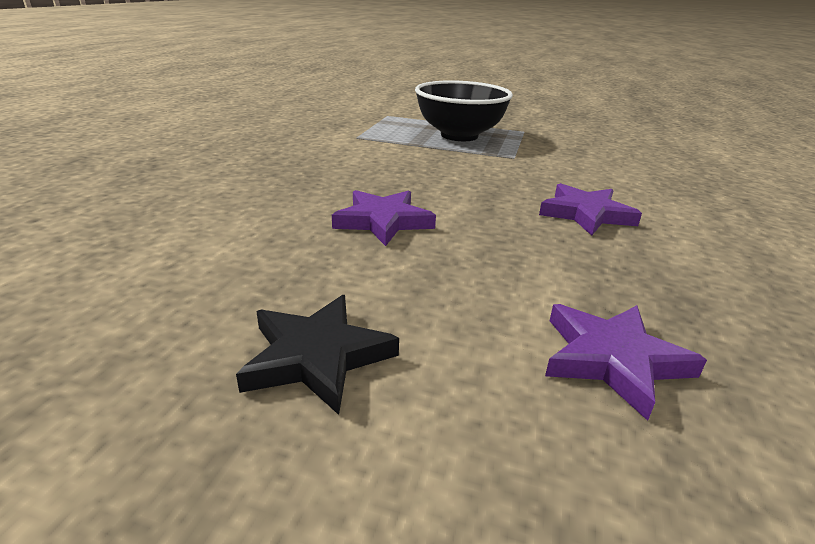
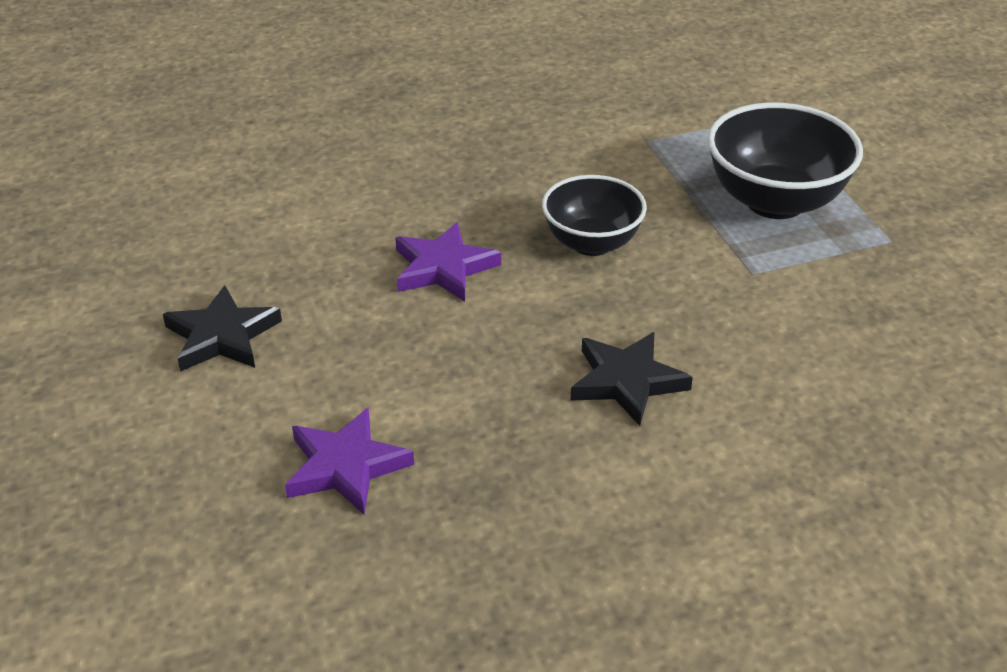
camera: 55 degrees right, 10 degrees up
purple star [539,183,642,236] -> black star [571,332,693,426]
none -> black bowl [542,175,647,256]

